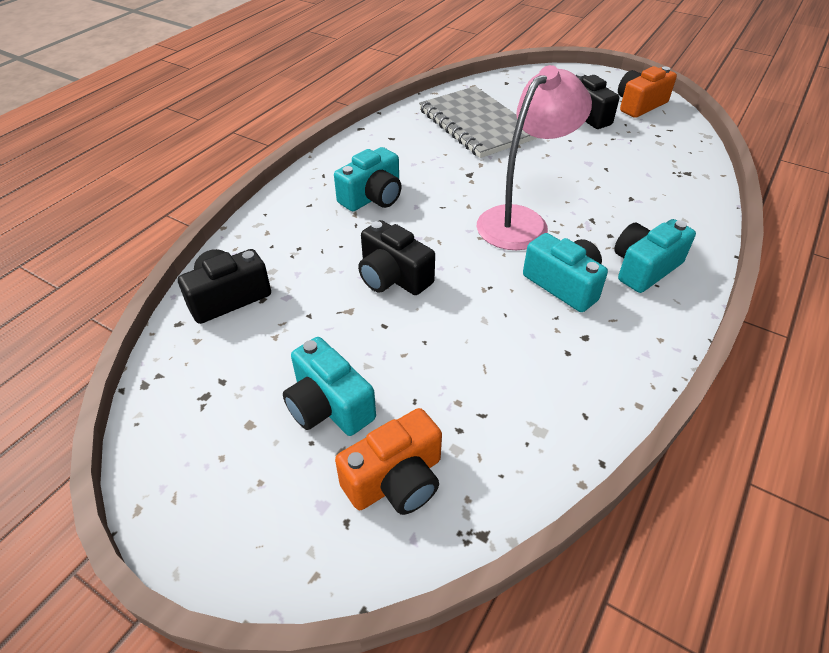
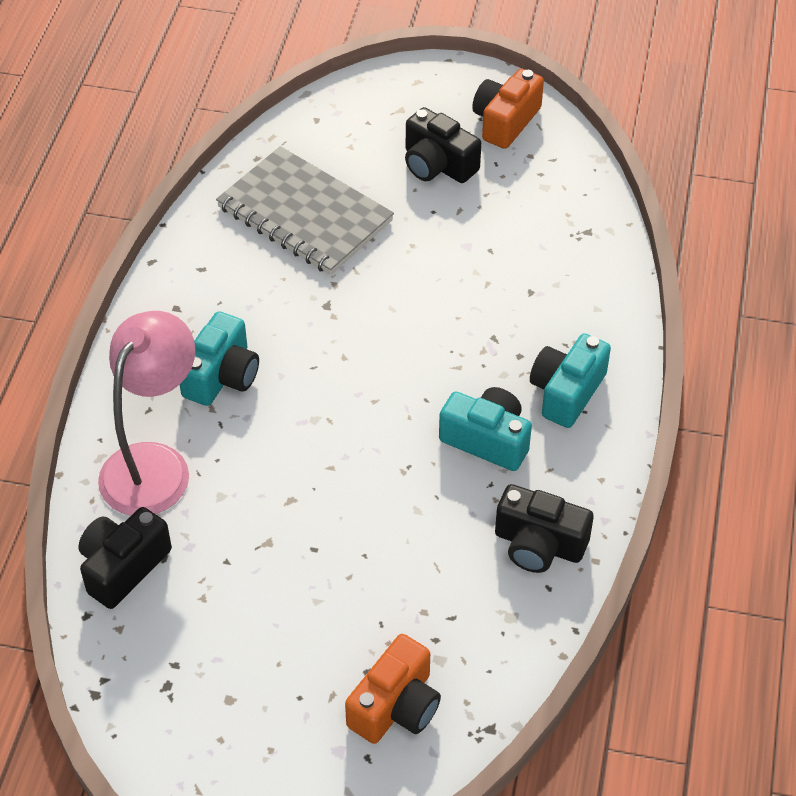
camera: 20 degrees left, 5 degrees up
turquoise camera [283,337,376,436] -> none
black camera [358,220,435,295] -> black camera moved to [495,484,594,573]
pink lamp [477,65,592,250] -> pink lamp moved to [98,311,195,516]

